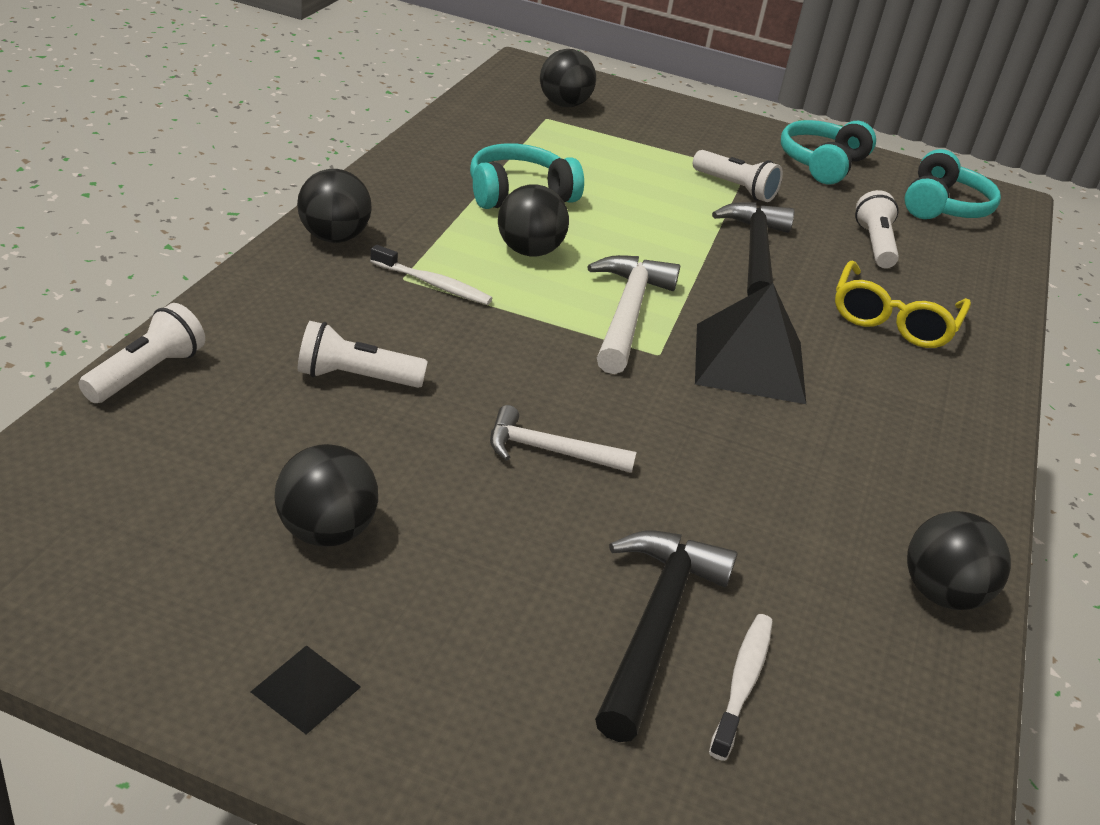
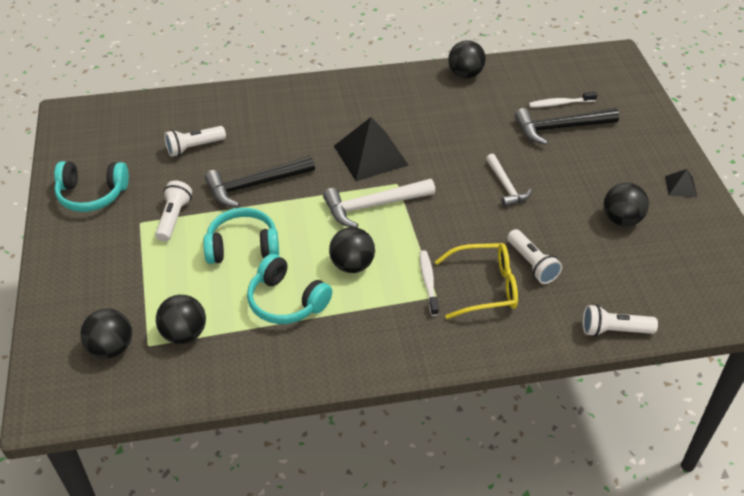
camera: 115 degrees left, 10 degrees up
black ball [297,169,372,243] -> black ball moved to [156,295,206,344]
yellow glasses [835,261,971,348] -> yellow glasses moved to [435,243,518,319]
turquoise headphones [904,149,1001,219] -> turquoise headphones moved to [203,208,279,264]

